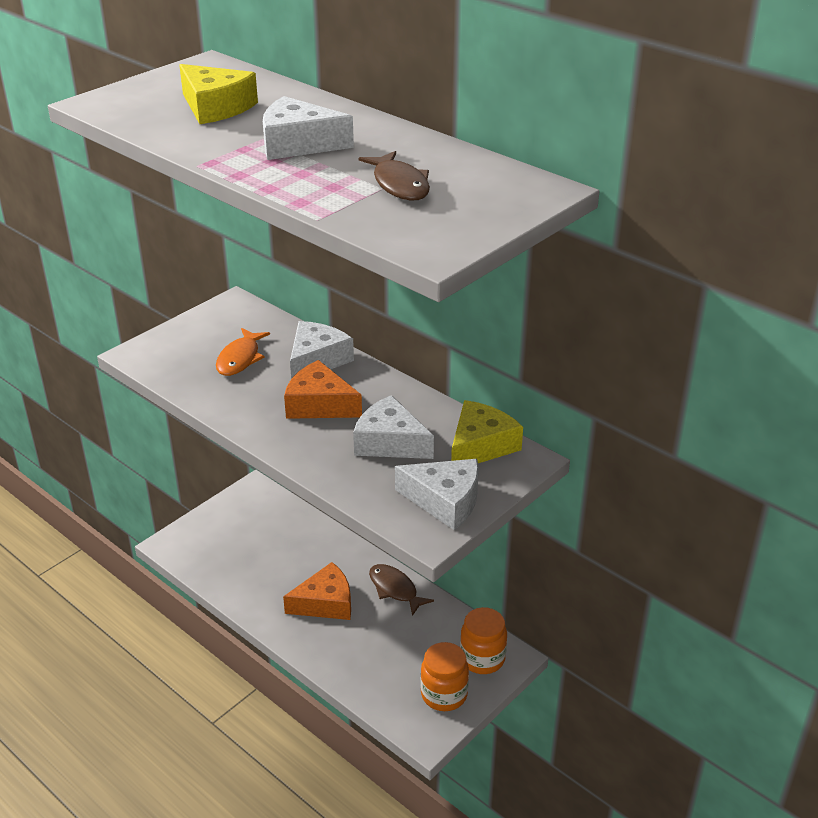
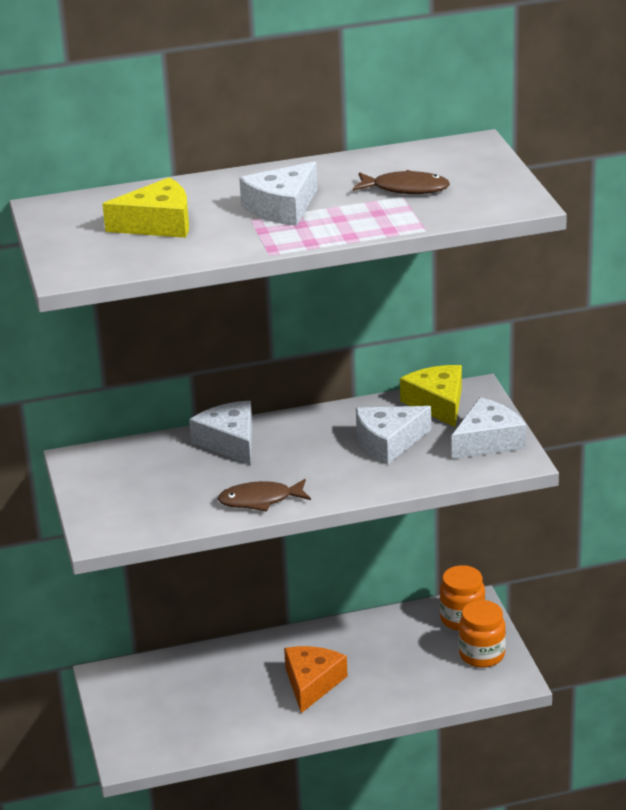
camera: 55 degrees left, 5 degrees down
orange fish [216,328,270,376] -> none
orange cheese [284,360,362,419] -> none
brown fish [369,564,434,616] -> brown fish moved to [218,479,311,512]

